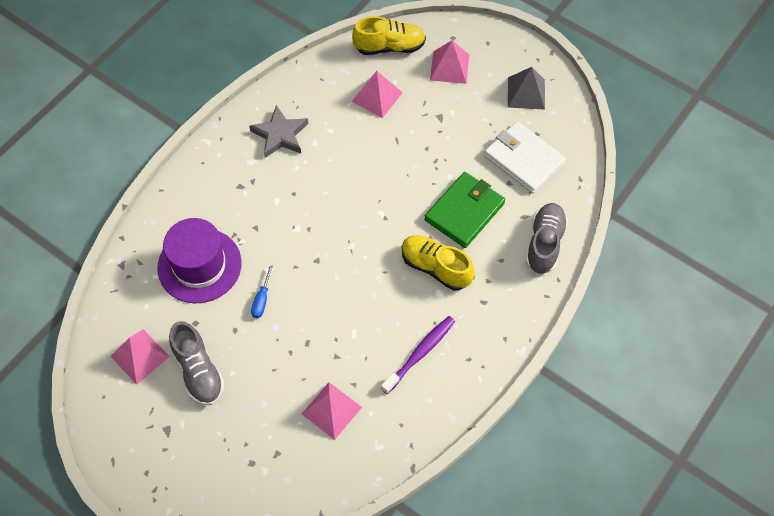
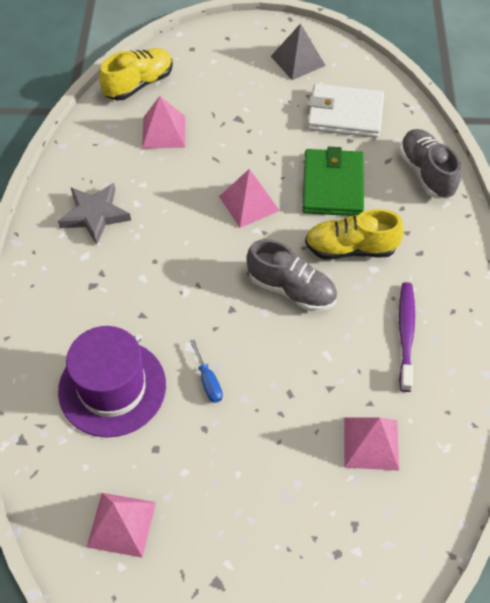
camera: 35 degrees left, 5 degrees down
grey shoe [169,321,225,405] -> grey shoe moved to [246,239,337,311]
pink pyramid [430,40,469,84] -> pink pyramid moved to [219,169,280,228]

